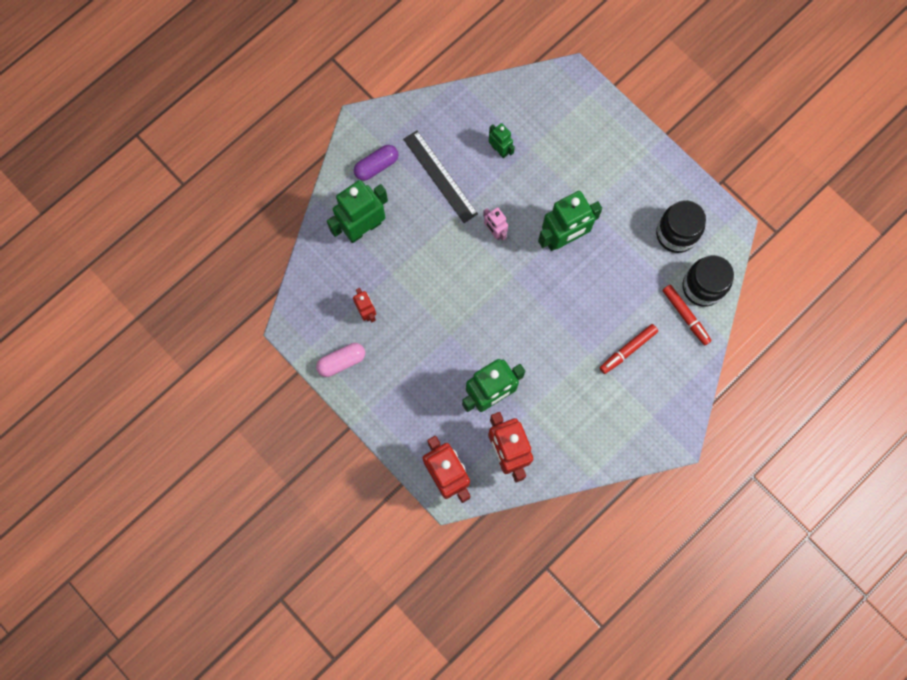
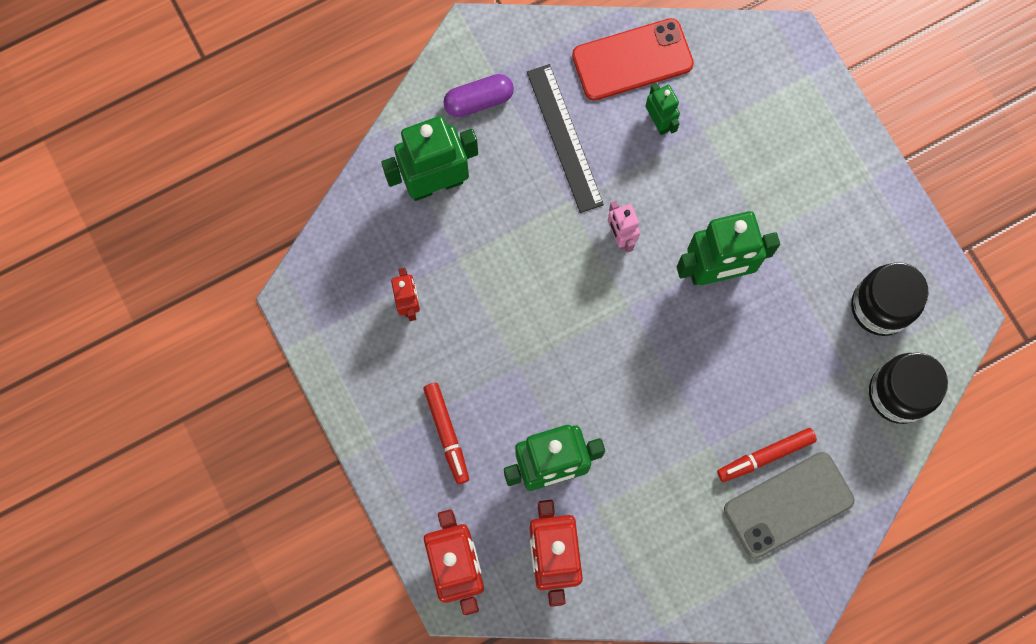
camera: 15 degrees right, 0 degrees up
pink capsule [316,343,365,377] -> none
red marker [663,285,712,345] -> red marker moved to [423,383,469,484]
none -> red phone [572,18,694,101]
none -> grey phone [724,452,854,558]

